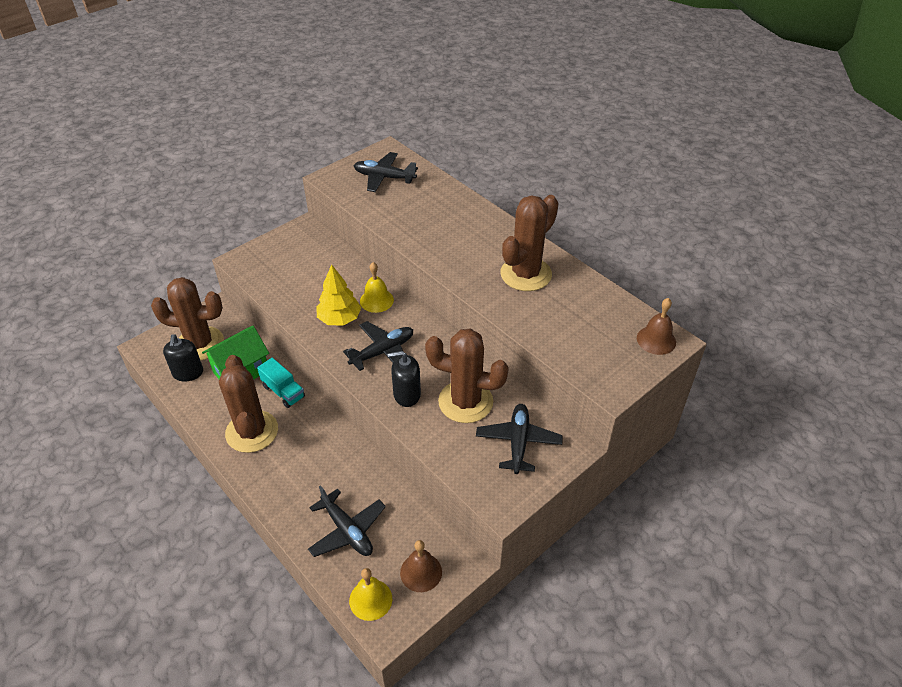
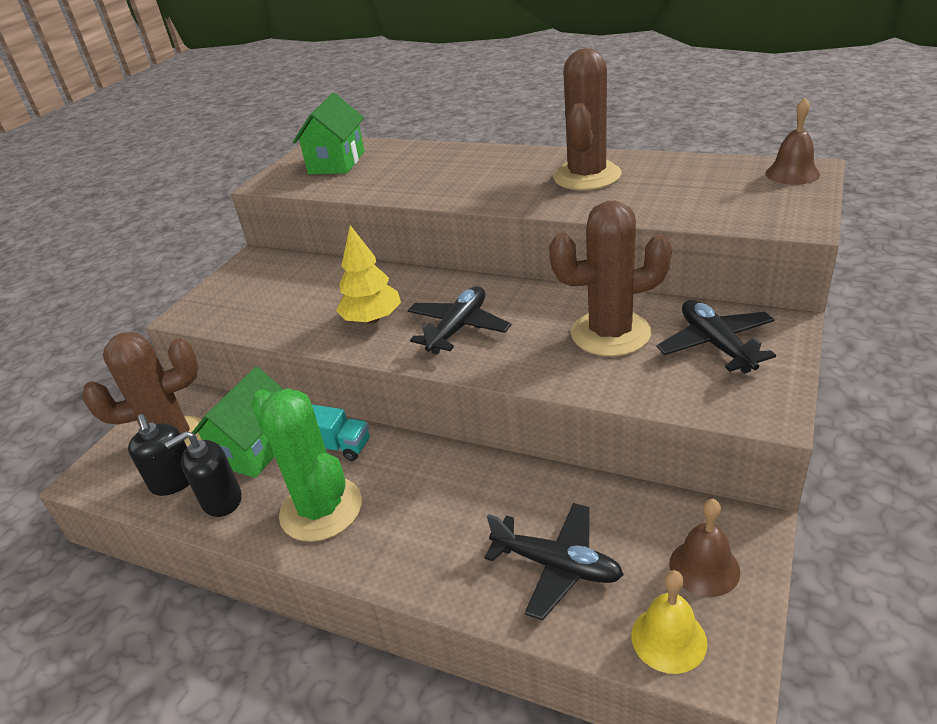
camera: 20 degrees left, 10 degrees down
brown cactus [219,355,278,453] -> green cactus [251,388,362,542]
black plane [354,152,418,192] -> green house [293,93,365,174]
yellow bell [360,262,394,313] -> none
black soap dispenser [387,351,421,407] -> black soap dispenser moved to [165,431,242,517]

